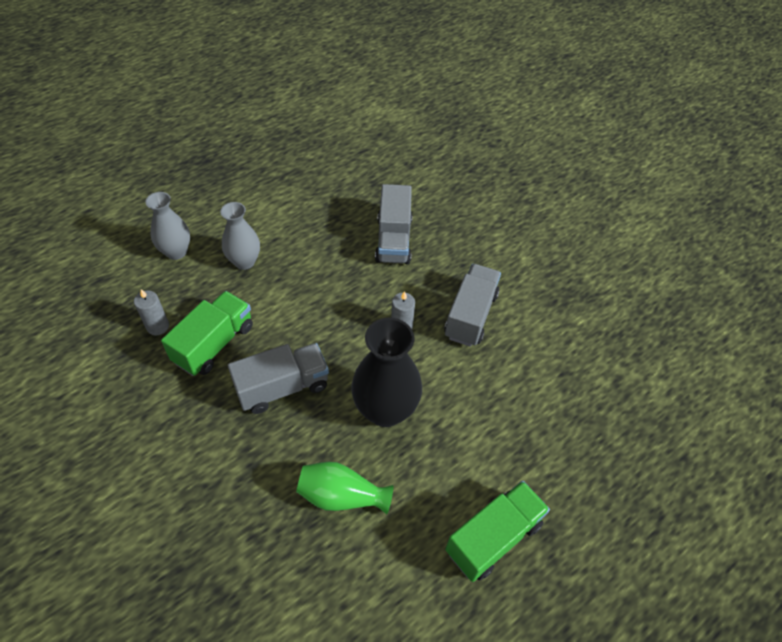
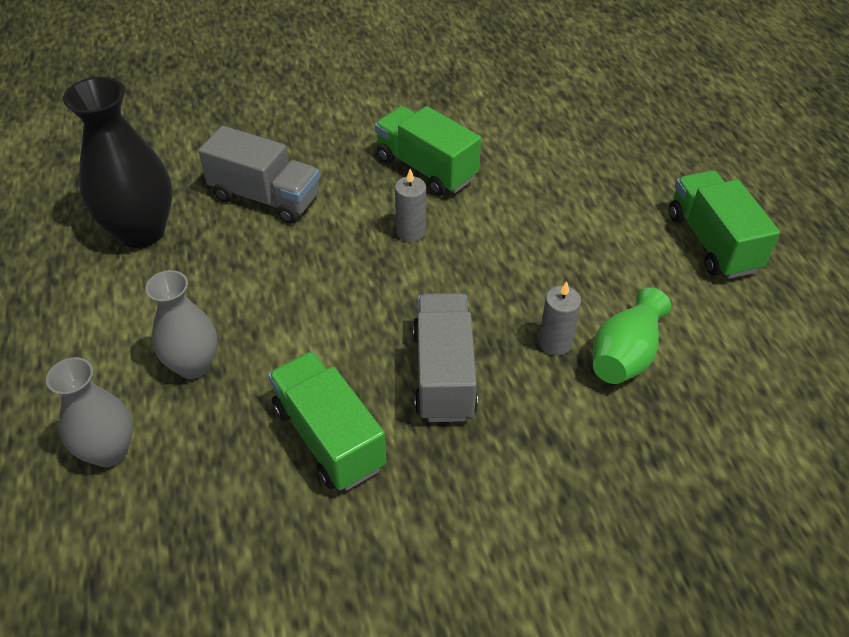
camera: 65 degrees left, 5 degrees down
grey candle [134,289,169,335] -> grey candle moved to [539,281,581,356]
black vase [351,318,422,427] -> black vase moved to [63,77,173,248]
grey truck [444,264,501,347] -> green truck [375,106,481,196]

